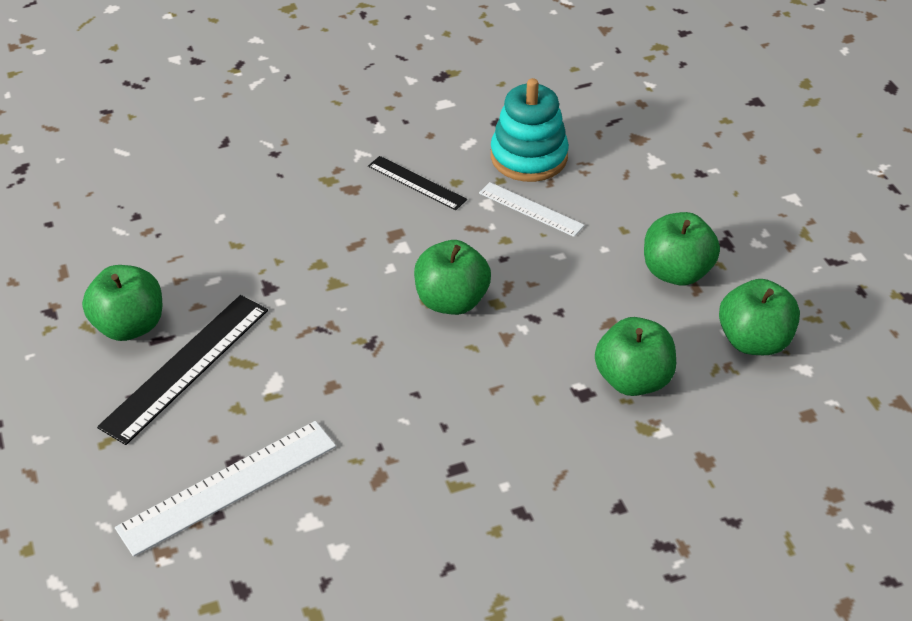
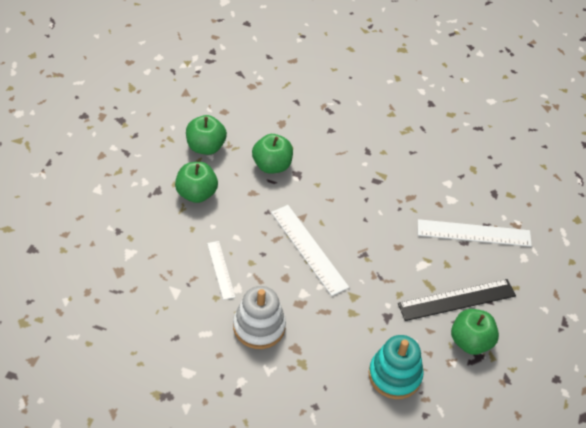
camera: 145 degrees left, 5 degrees up
black ruler [368,156,467,210] -> white stacking toy [233,286,286,349]
green apple [414,240,491,315] -> white ruler [271,205,349,296]
turquoise stacking toy [491,78,569,182] -> turquoise stacking toy moved to [368,335,424,399]

